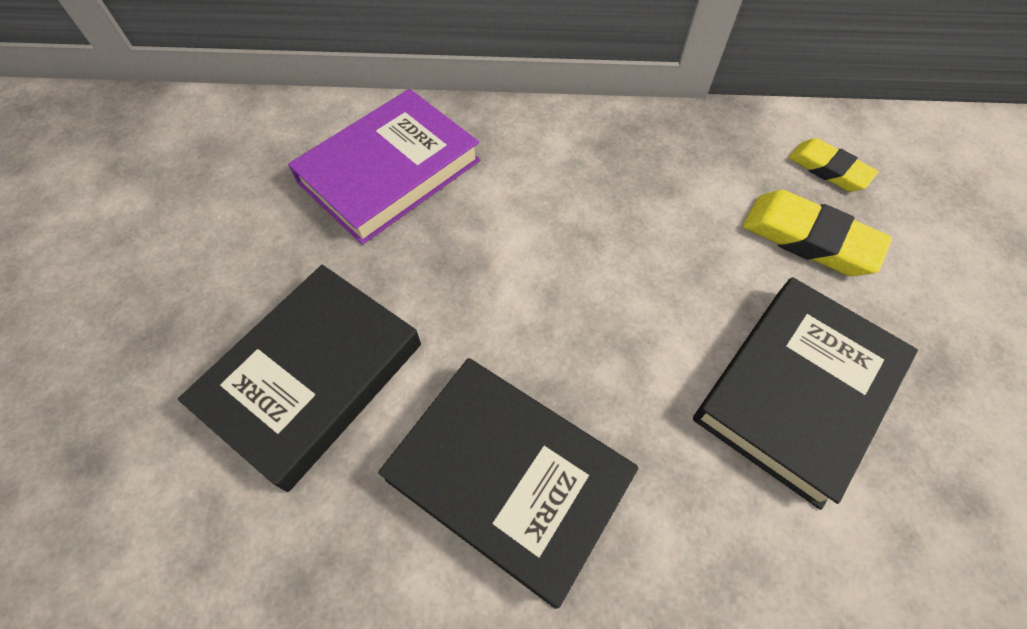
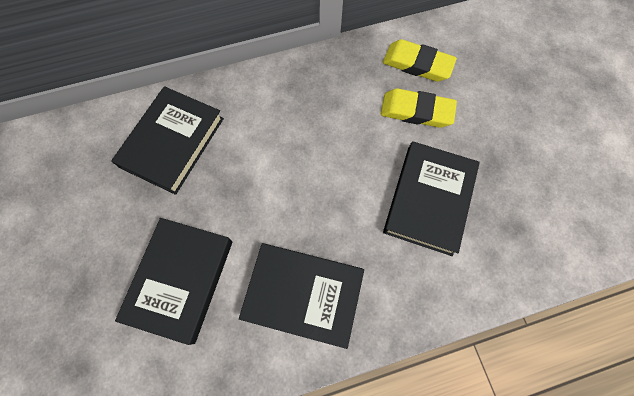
camera: 20 degrees left, 10 degrees up
purple book [288,89,480,245] -> black book [111,86,224,195]
yellow eraser [788,138,879,192] -> yellow eraser [383,39,457,82], size x1.52

